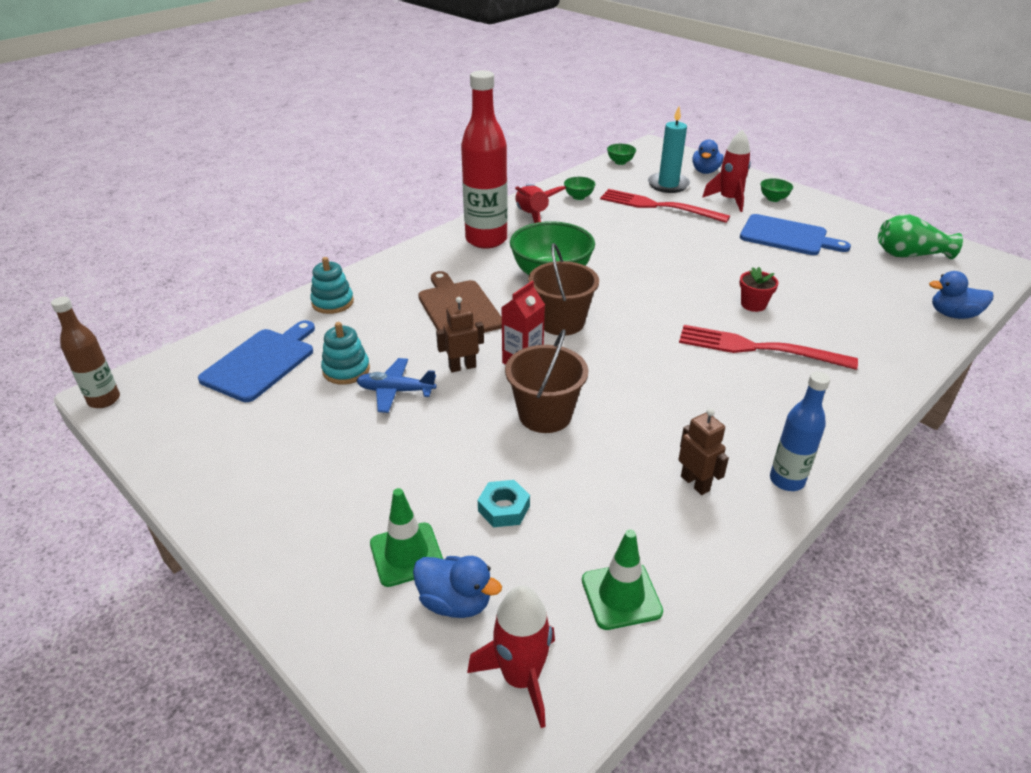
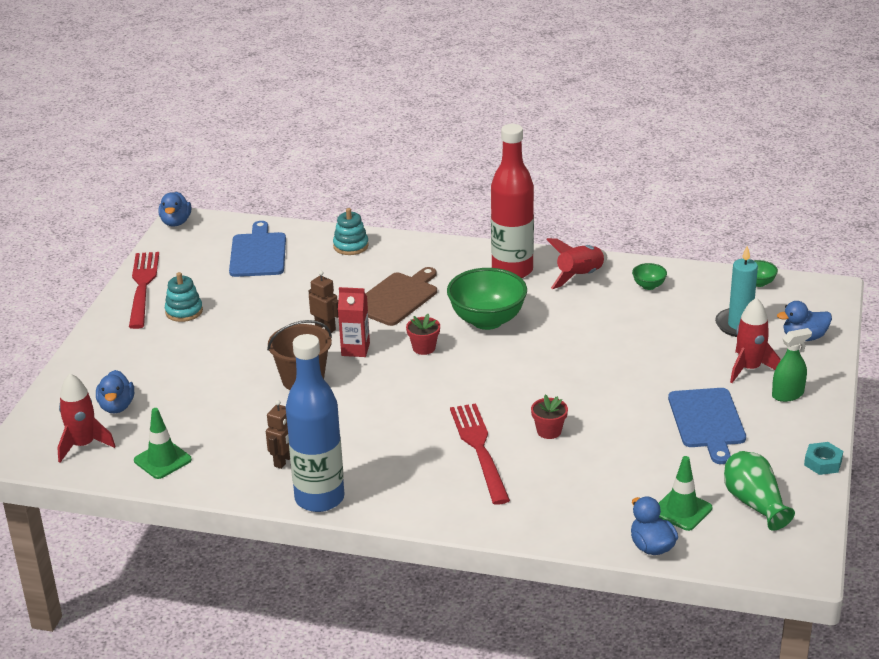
camera: 60 degrees right, 5 degrees down
brown bottle [51,296,120,408] -> blue duck [158,192,191,227]
blue cutting board [198,320,315,402] -> blue cutting board turned 90 degrees counterclockwise [229,221,286,277]
turquoise stacking toy [321,322,370,385] -> turquoise stacking toy moved to [165,272,203,322]
blue plane [356,358,437,413] -> none
green traffic cone [370,488,443,587] -> green traffic cone moved to [659,456,712,531]
turquoise nut [478,480,530,527] -> turquoise nut moved to [804,442,843,475]
brown bucket [528,243,599,335] -> red flower pot [406,314,440,355]
red fork [600,189,730,223] -> red fork moved to [129,252,159,329]
green bowl [761,178,793,202] -> green spray bottle [772,328,812,402]
blue bottle [770,372,830,491] -> blue bottle [286,334,344,512], size x1.82

